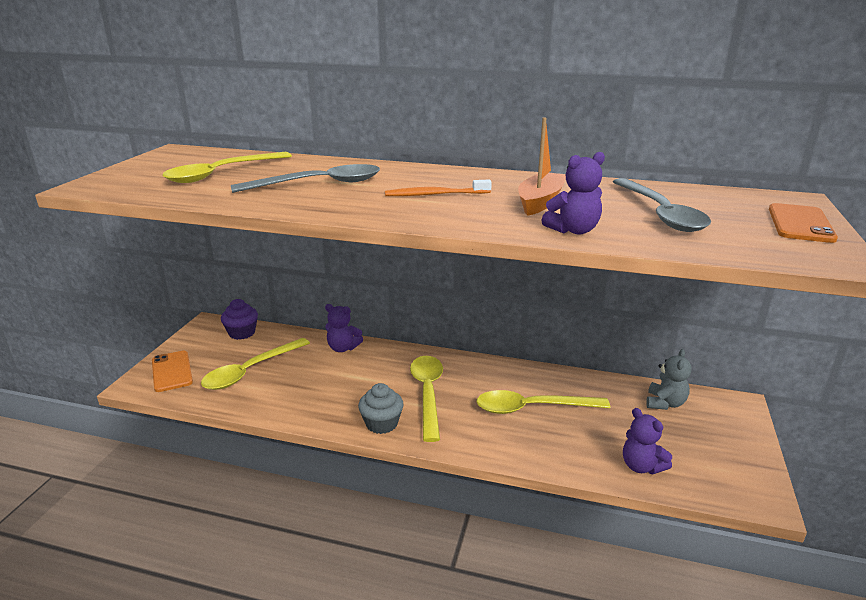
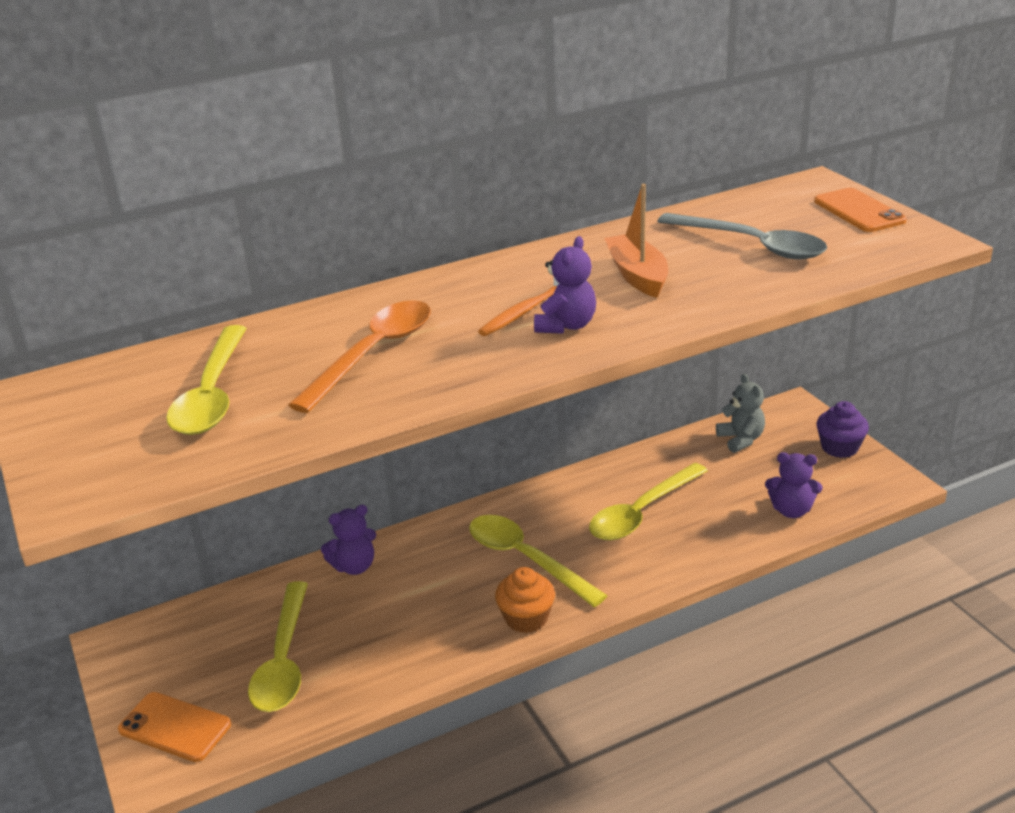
camera: 40 degrees left, 5 degrees up
purple cupcake [221,299,258,340] -> purple cupcake moved to [817,401,869,458]
grey spoon [231,164,380,193] -> orange spoon [288,300,431,413]
grey cupcake [358,383,404,434] -> orange cupcake [495,567,555,633]
purple teddy bear [541,152,605,234] -> purple teddy bear moved to [534,236,596,334]

